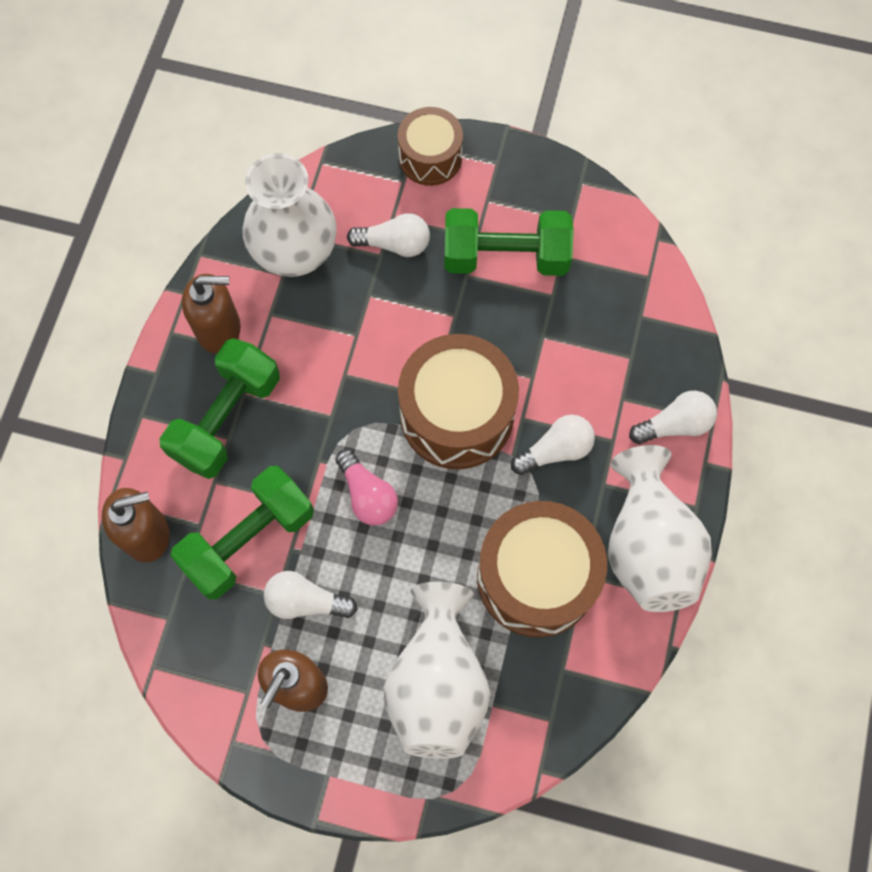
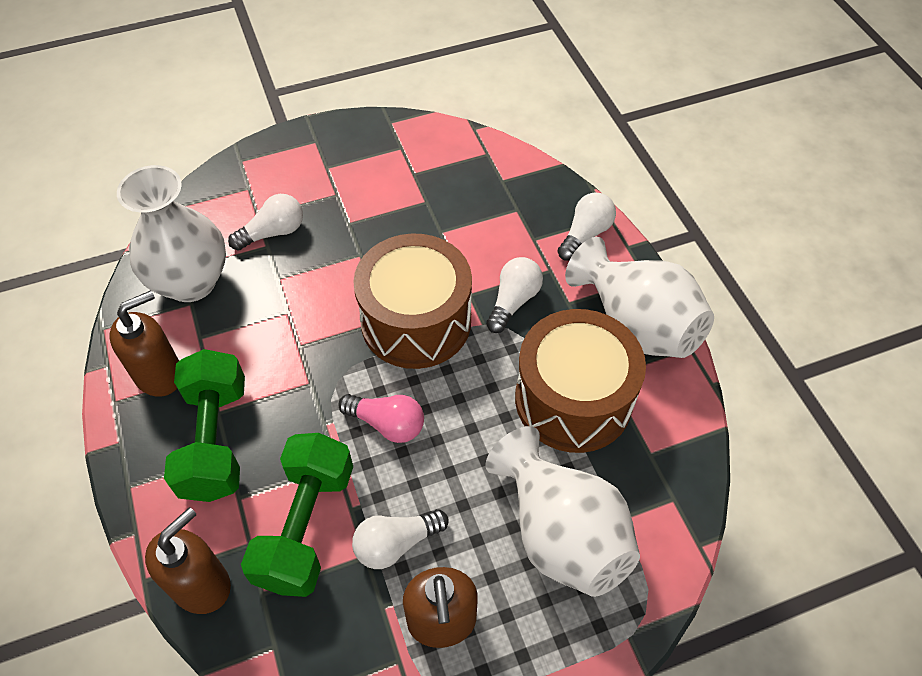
camera: 35 degrees left, 15 degrees down
brown drum [398,107,463,186] -> none
green dumbbell [444,208,574,276] -> none

